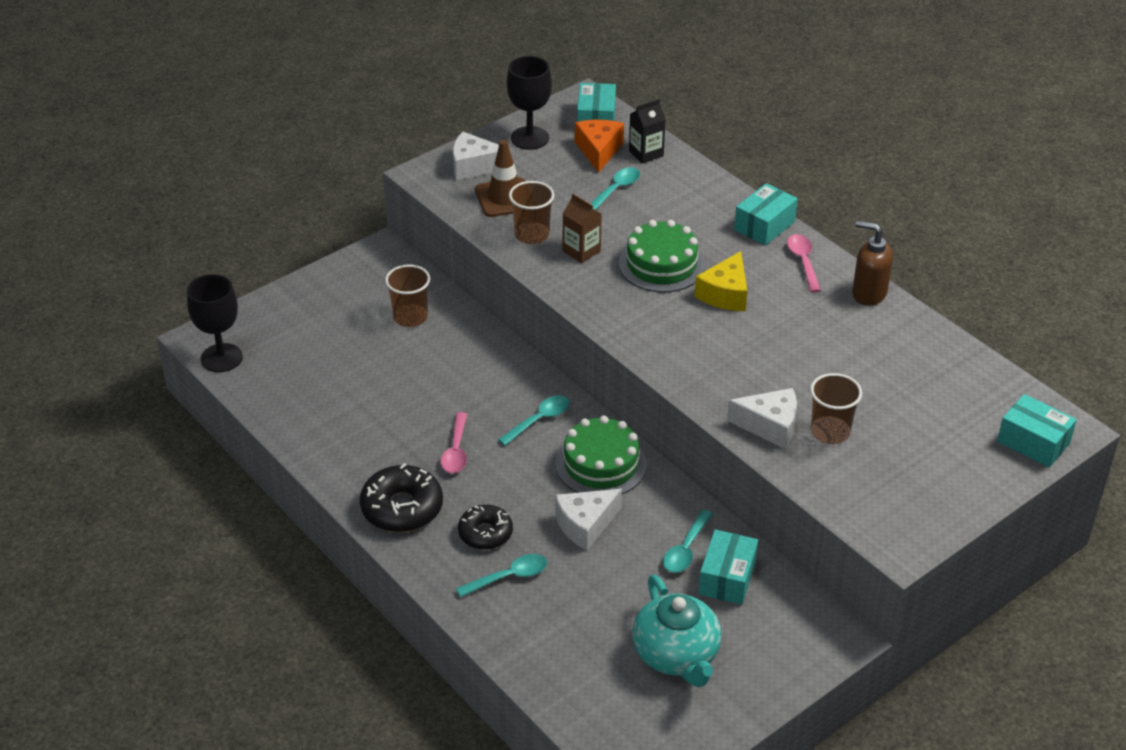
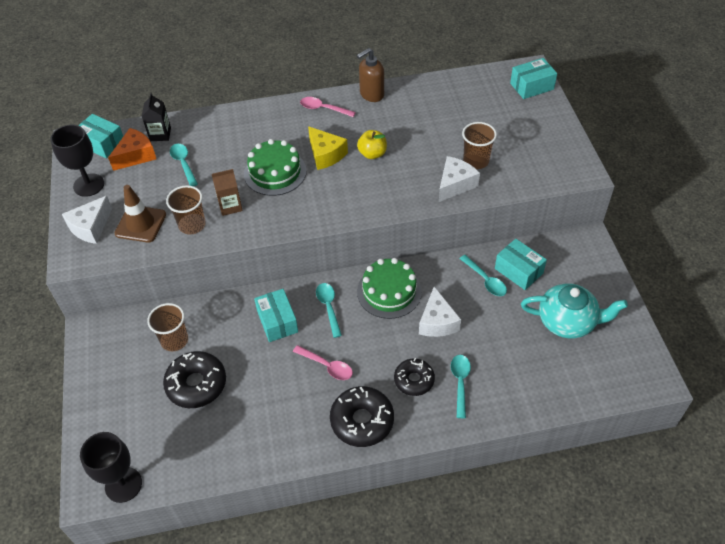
camera: 60 degrees left, 10 degrees up
orange cheese [575,120,624,173] -> orange cheese turned 105 degrees clockwise [108,128,156,171]
turquoise box [734,183,798,245] -> turquoise box moved to [254,289,298,342]
none -> black donut [163,351,226,408]
none -> yellow apple [357,130,387,159]

